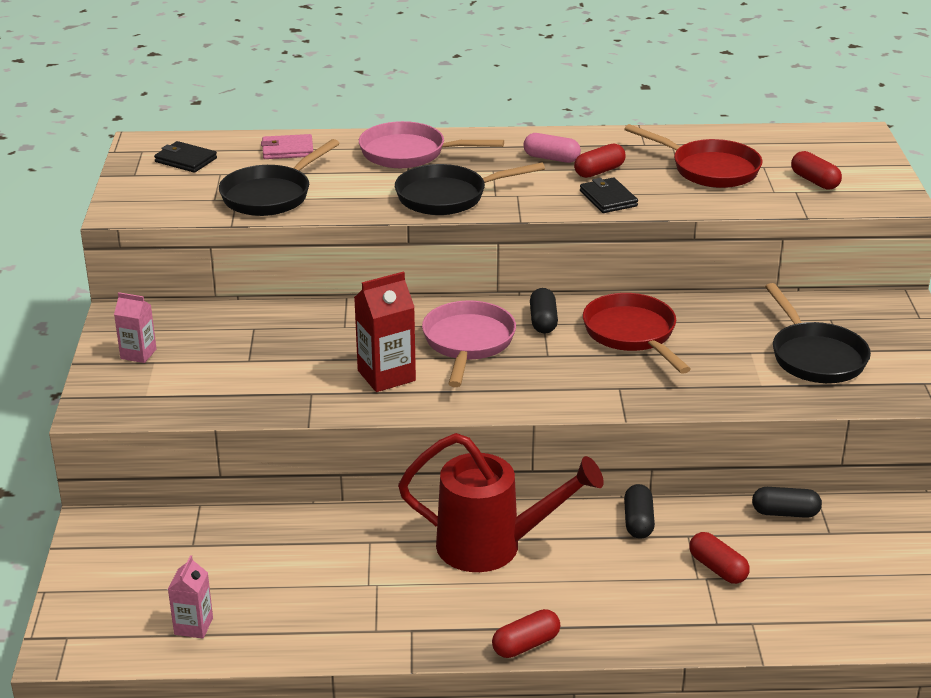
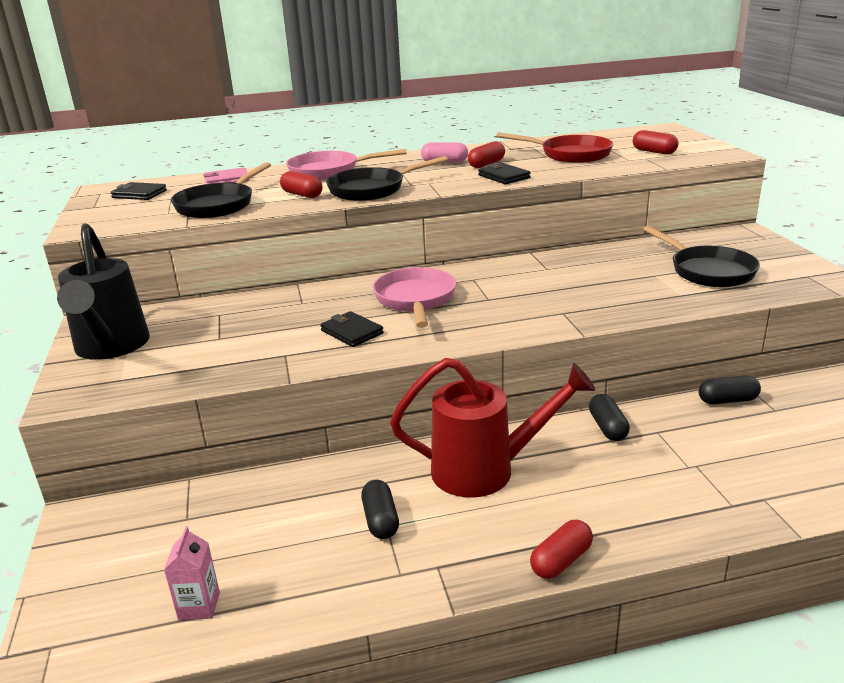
camera: 10 degrees left, 5 degrees down
pink carton [114,292,157,363] -> black watering can [57,224,150,360]
red carton [354,271,416,392] -> black wallet [320,311,384,347]
black capsule [530,288,558,334] -> black capsule moved to [361,480,399,539]
red pan [583,293,691,374] -> none
red capsule [689,532,750,584] -> red capsule moved to [280,171,322,198]

